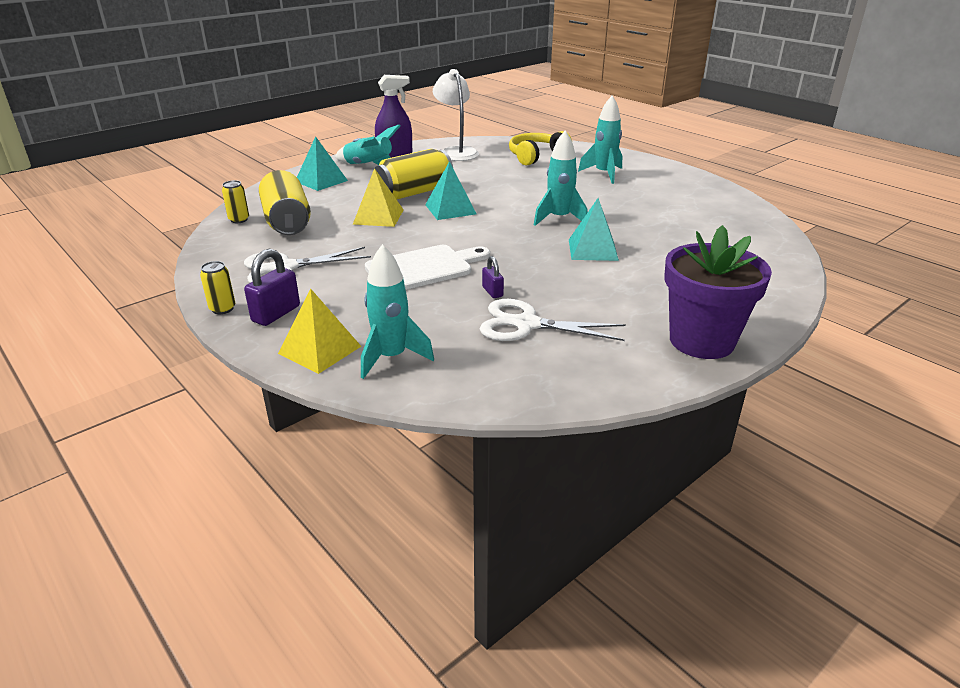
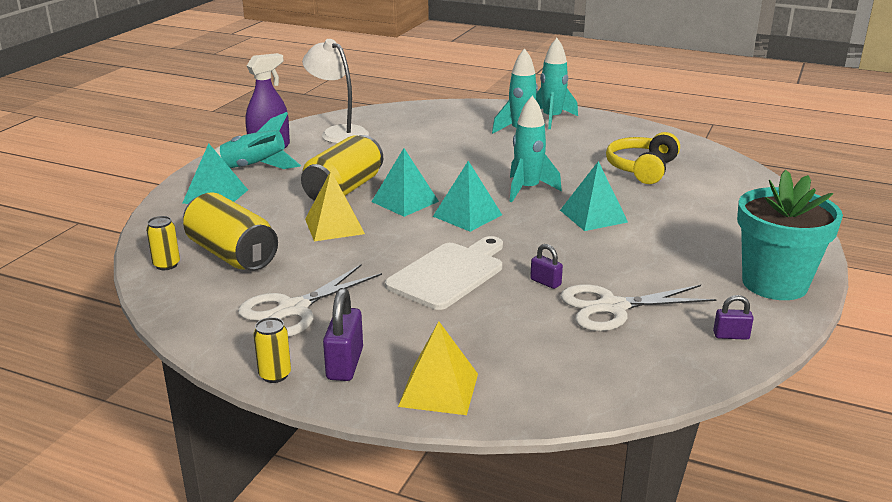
camera: 25 degrees left, 5 degrees down
turquoise rocket [361,244,434,379] -> turquoise rocket moved to [536,38,578,129]
yellow headphones [509,131,572,166] -> yellow headphones moved to [606,132,680,184]
purple flower pot [664,225,772,359] -> turquoise flower pot [737,170,843,300]
none -> turquoise pyramid [433,161,502,232]
none -> purple padlock [713,295,754,340]

